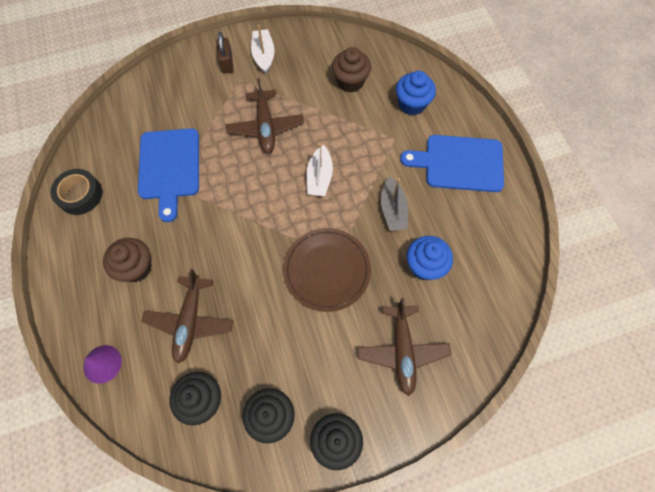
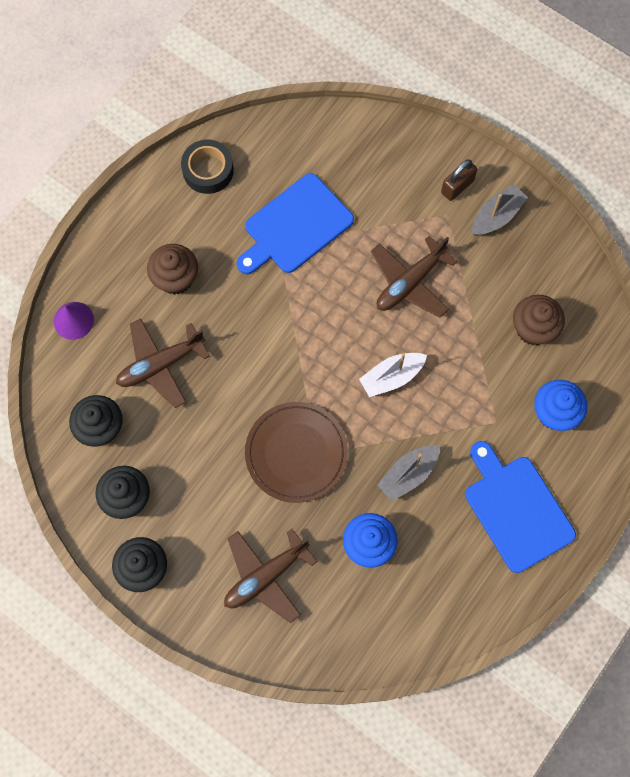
camera: 55 degrees right, 5 degrees up
white boat [251,25,275,74] -> grey boat [472,184,528,236]

